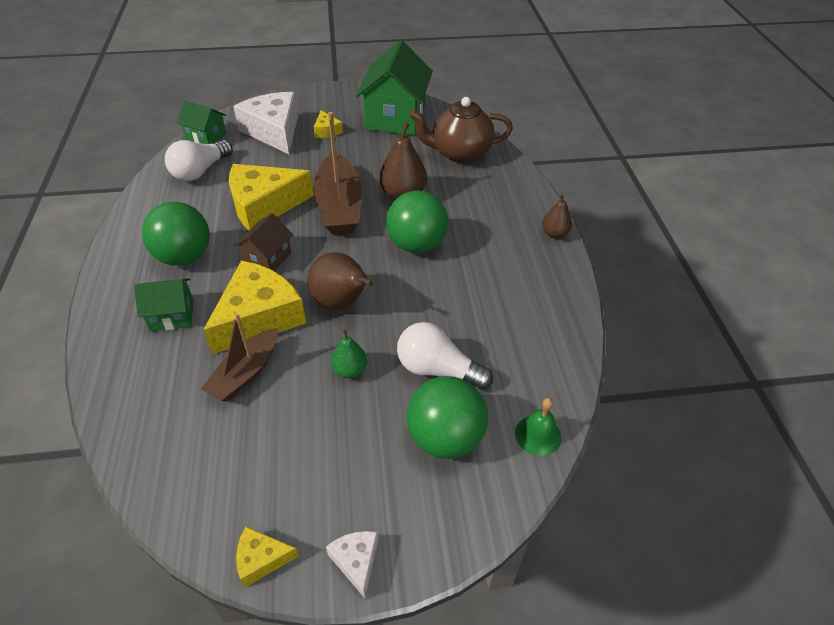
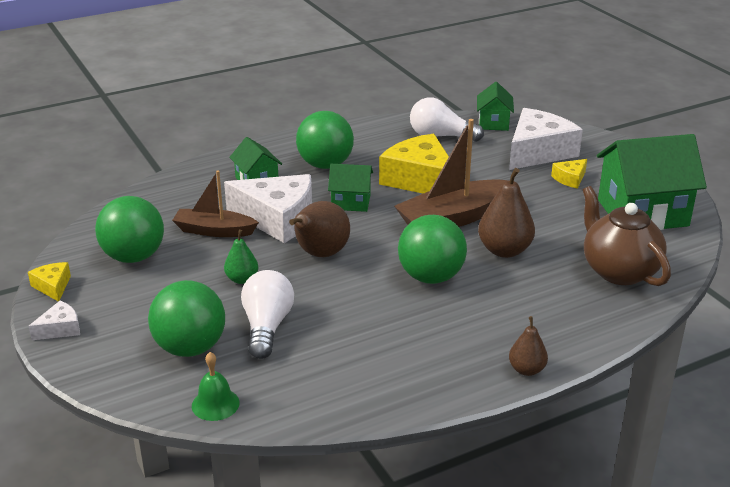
camera: 70 degrees right, 15 degrees down
yellow cheese [203,260,306,354] -> white cheese [224,174,312,243]
brown house [234,213,293,271] -> green house [328,164,373,212]
none -> green ball [95,196,164,263]

